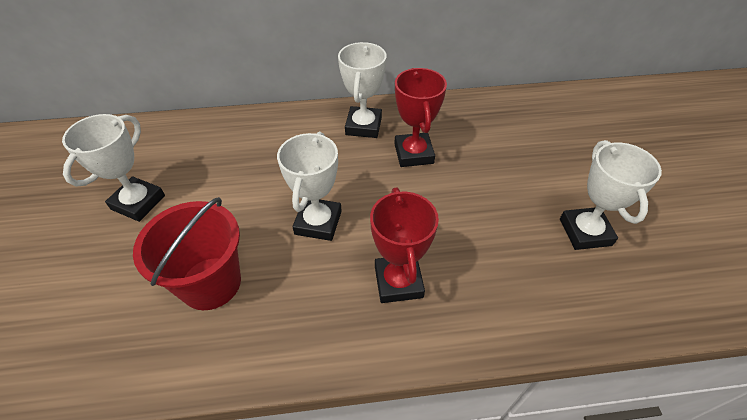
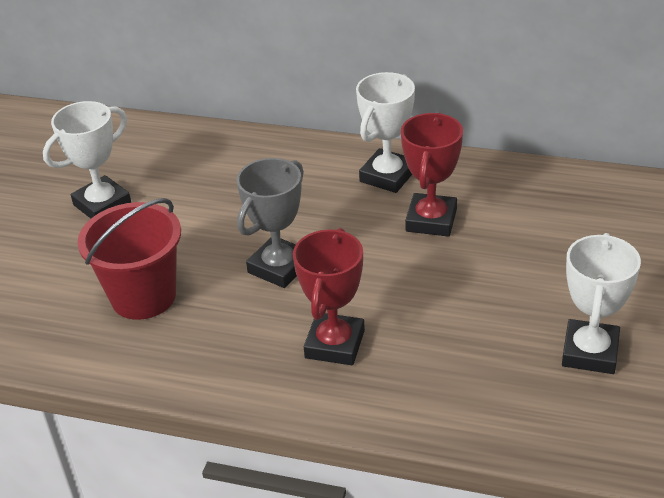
camera: 25 degrees right, 10 degrees down
white trophy [277,132,342,241] -> grey trophy [236,158,304,288]

